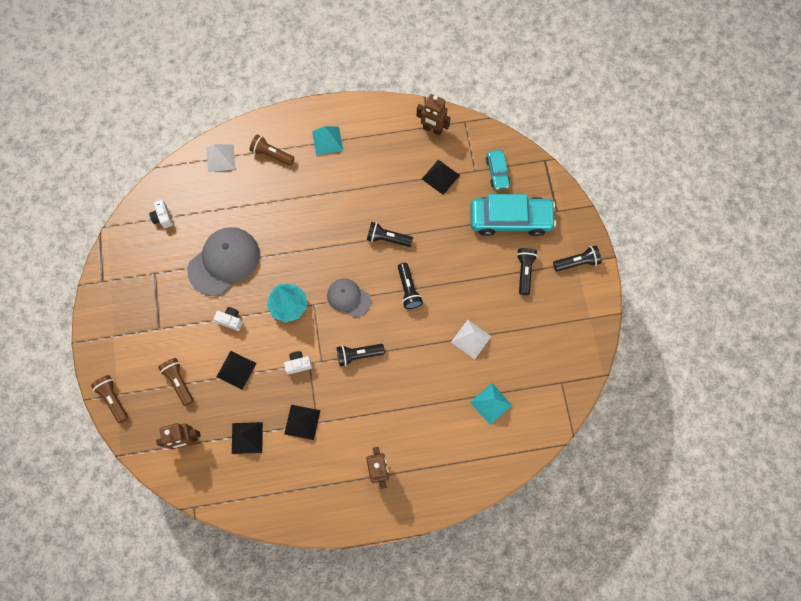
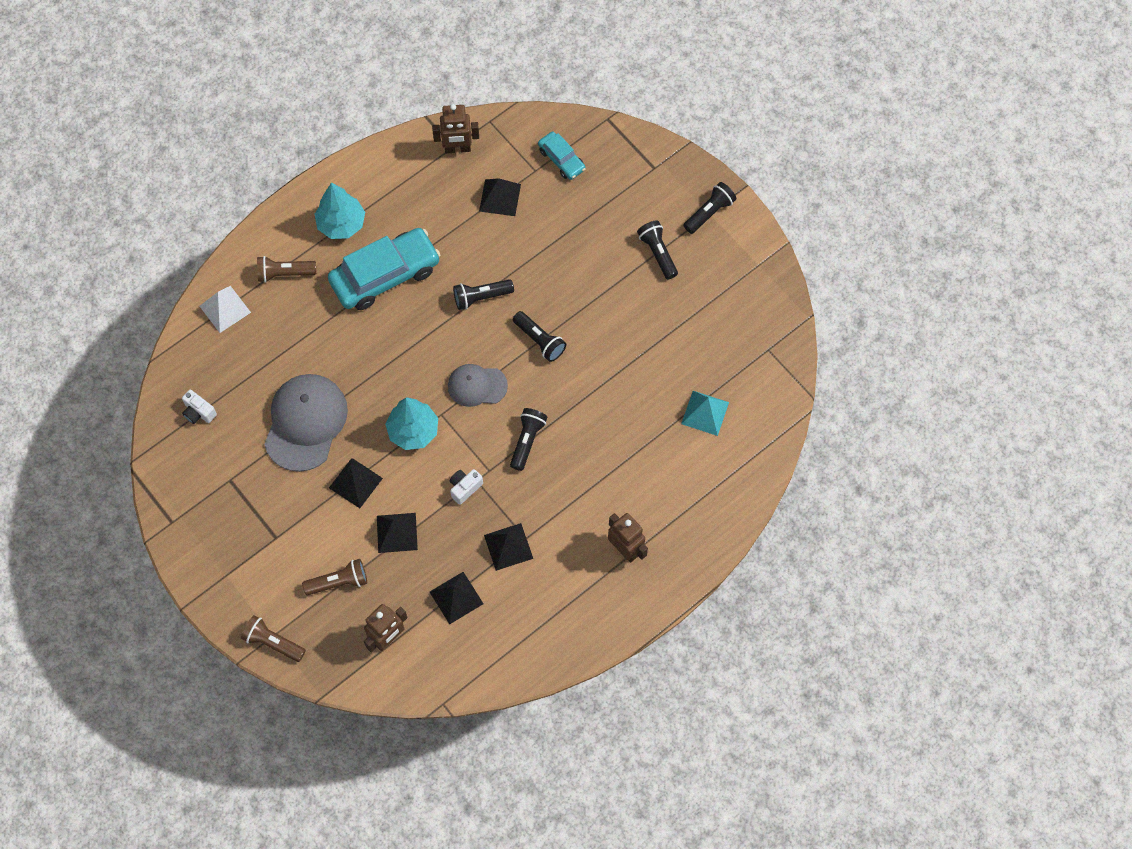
camera: 30 degrees left, 5 degrees down
brown flashlight [158,358,194,406] -> brown flashlight turned 135 degrees clockwise [302,559,367,595]
white camera [214,307,243,331] -> black pyramid [329,458,383,508]
turquoise pyramid [312,126,343,155] -> turquoise tree [315,183,365,239]
black flashlight [337,344,385,366] -> black flashlight turned 150 degrees clockwise [510,408,548,471]
white pyramid [451,320,492,359] -> none
turquoise car [470,194,556,236] -> turquoise car moved to [328,228,440,310]

